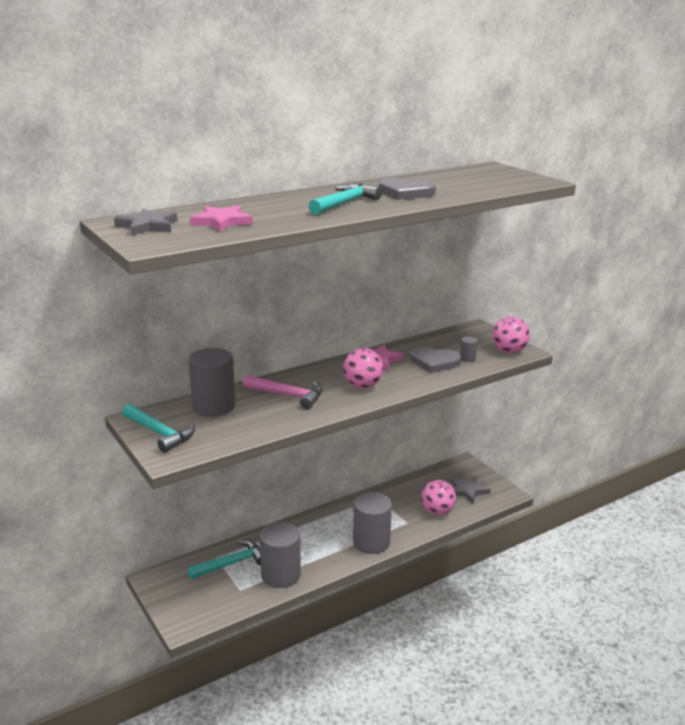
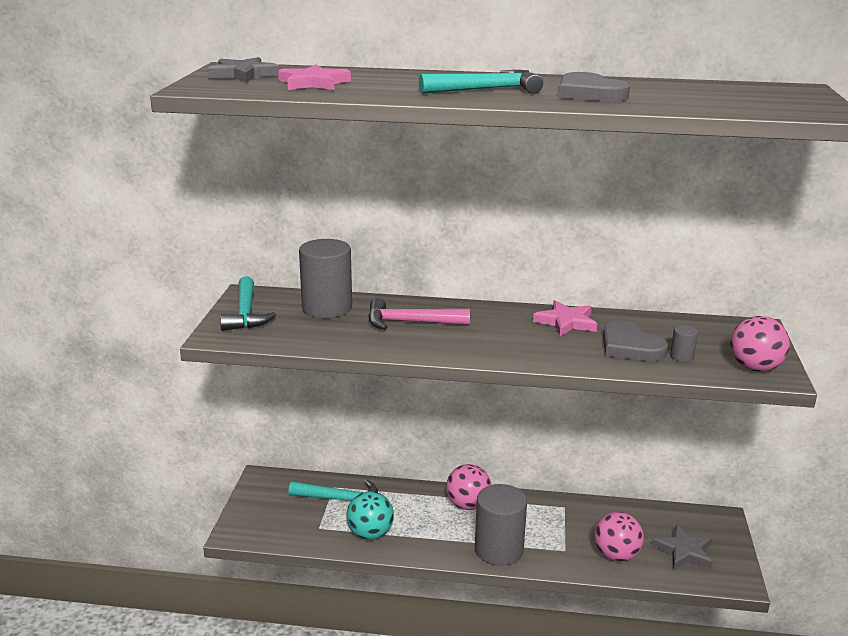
camera: 40 degrees right, 0 degrees up
pink hammer [243,375,323,409] -> pink hammer turned 120 degrees clockwise [368,298,470,330]
grey cylinder [260,522,301,588] -> turquoise ball [346,491,394,540]
pink ball [343,348,383,388] -> pink ball moved to [446,464,491,510]

